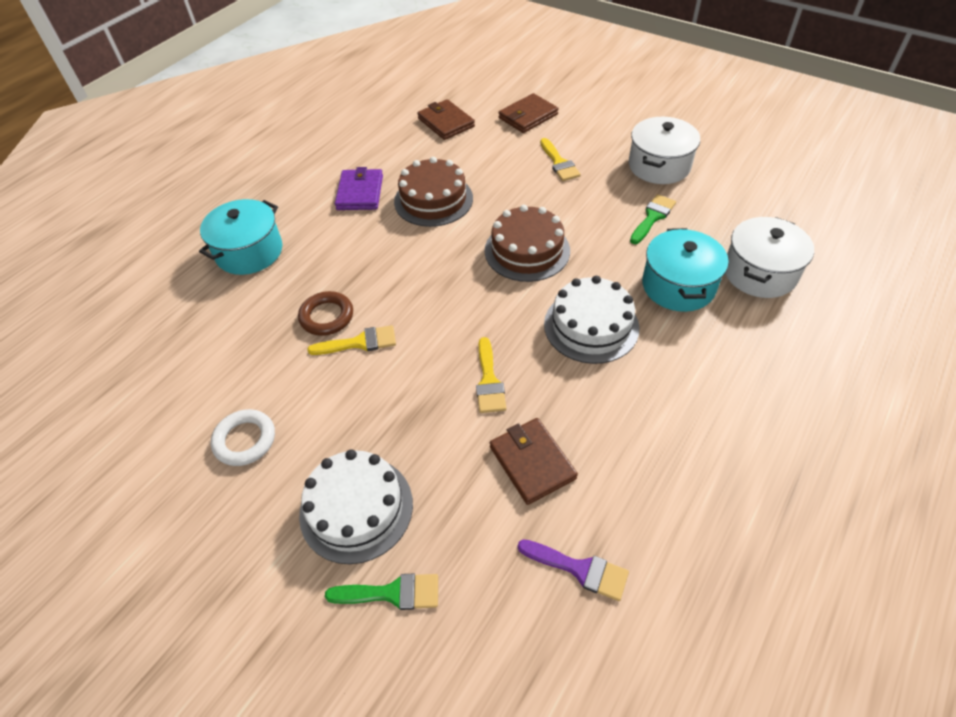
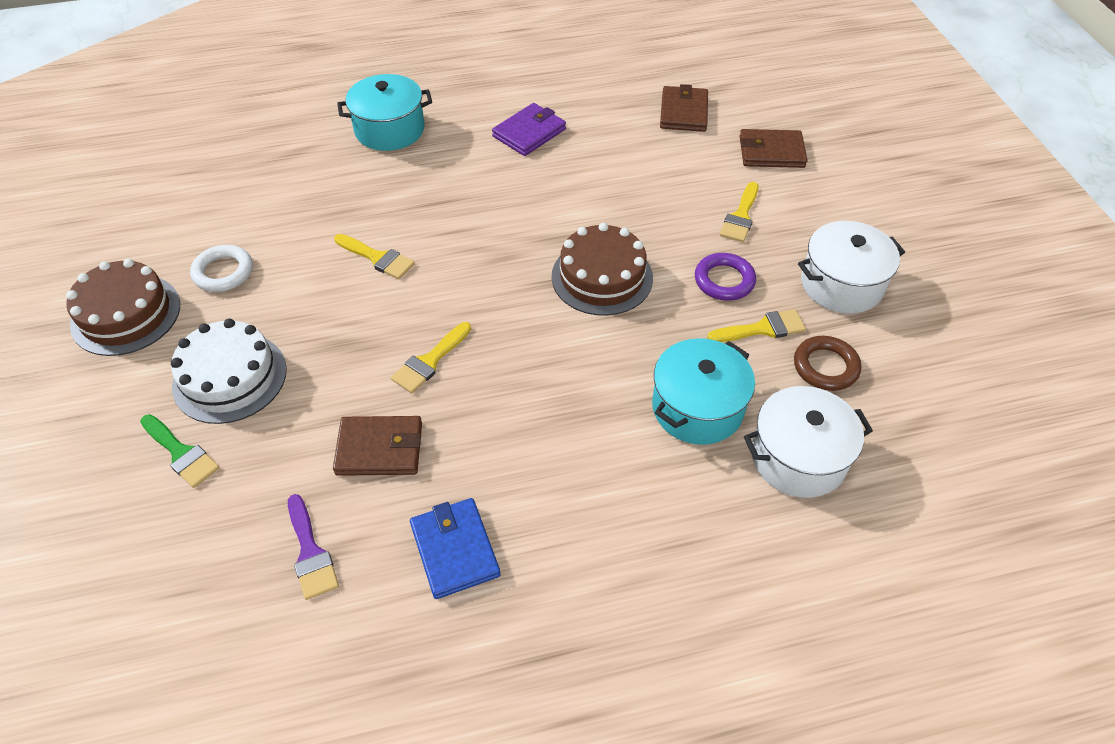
camera: 40 degrees right, 0 degrees up
brown ring [298,291,353,336] -> brown ring moved to [794,336,861,391]
brown cake [394,157,473,227] -> brown cake moved to [66,259,180,356]
brown wallet [490,418,578,505] -> brown wallet turned 75 degrees clockwise [333,416,422,476]
white cake [544,276,639,364] -> none
green brush [630,194,676,244] -> yellow brush [707,309,806,342]
none -> blue wallet [410,498,501,599]
none -> purple ring [695,253,756,301]

